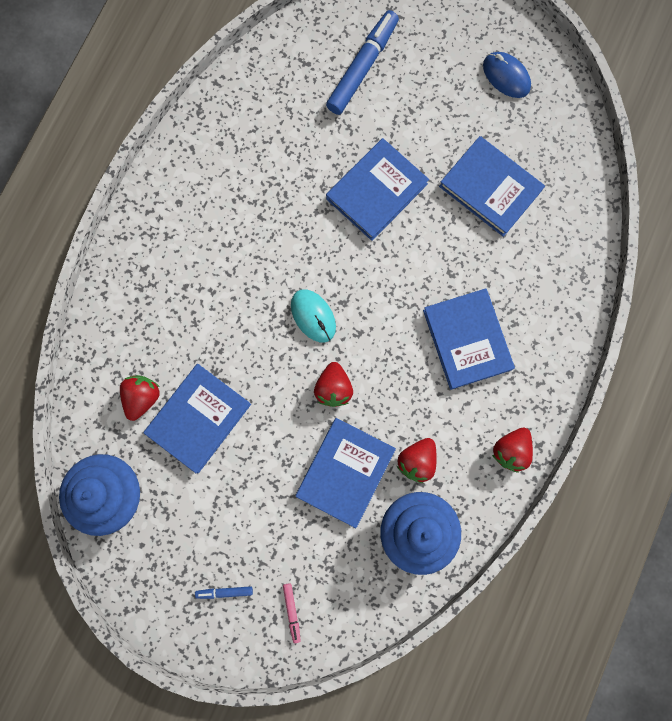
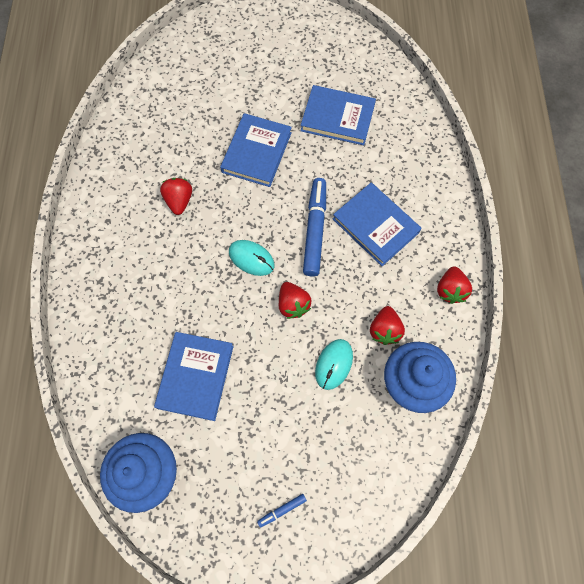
camera: 25 degrees left, 10 degrees down
red strawberry [120,375,160,421] -> red strawberry moved to [160,178,192,215]
pink marker [283,583,301,643] -> none
blue book [295,418,396,528] -> turquoise mouse [315,339,353,390]
blue marker [326,10,399,115] -> blue marker moved to [303,178,326,277]
blue mouse [483,52,531,98] -> none

